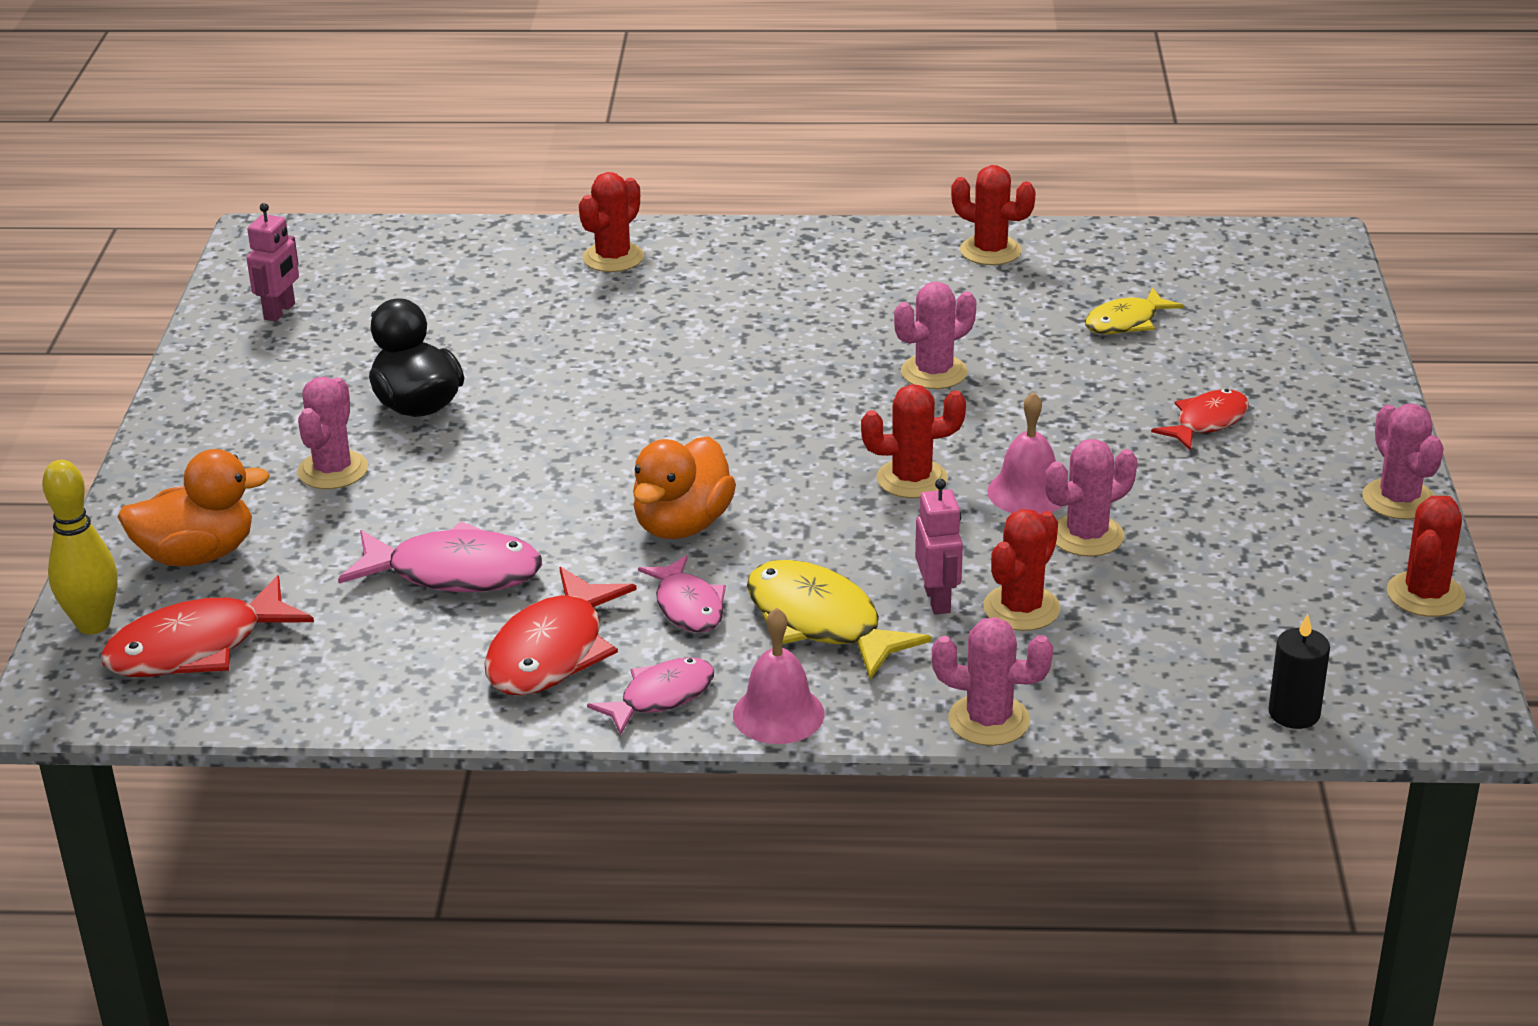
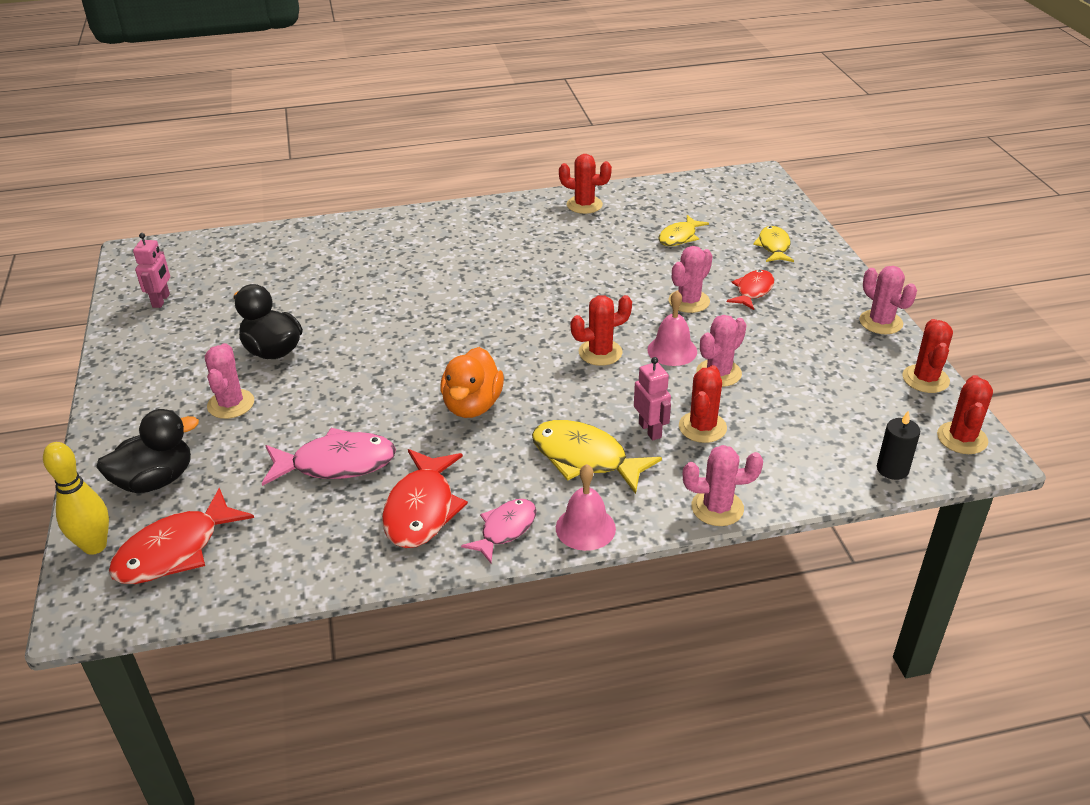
camera: 15 degrees left, 5 degrees up
orange duck [118,449,270,566] -> black duck [96,409,199,493]
red cactus [579,172,644,272] -> red cactus moved to [937,375,993,454]
pink fish [638,555,726,633] -> none
pink cactus [894,282,976,389] -> pink cactus moved to [668,246,713,313]
none -> yellow fish [753,226,794,262]

